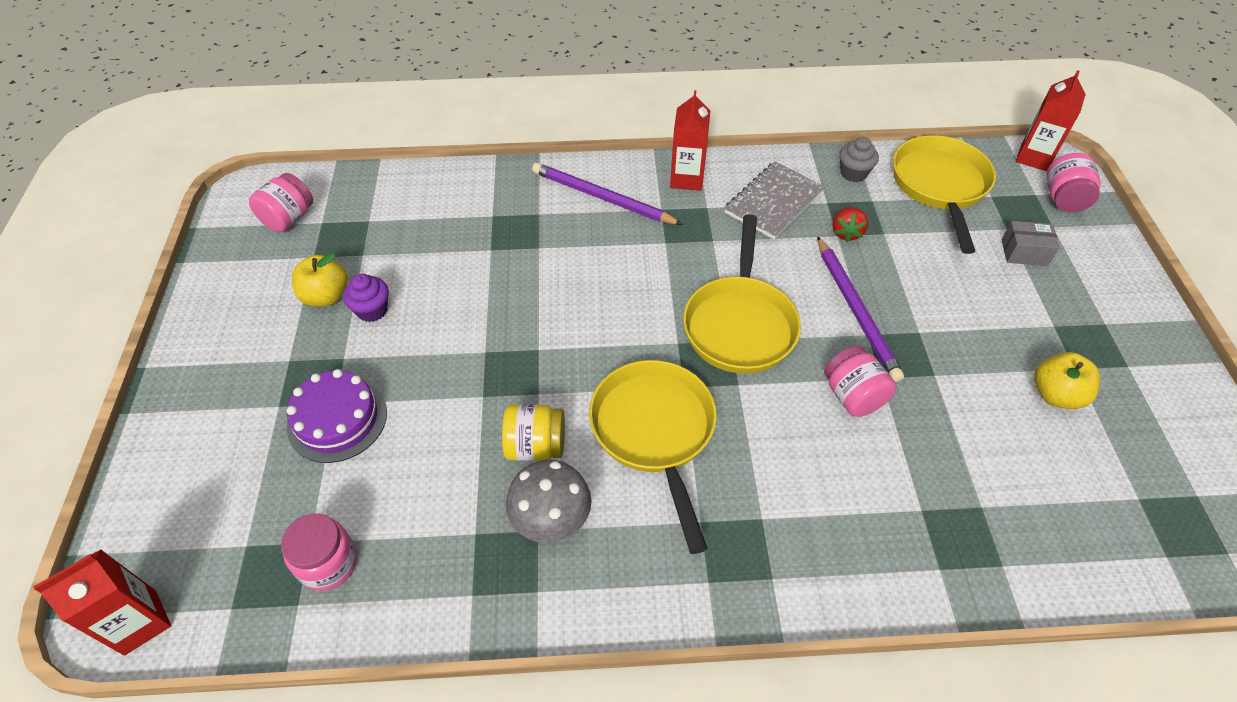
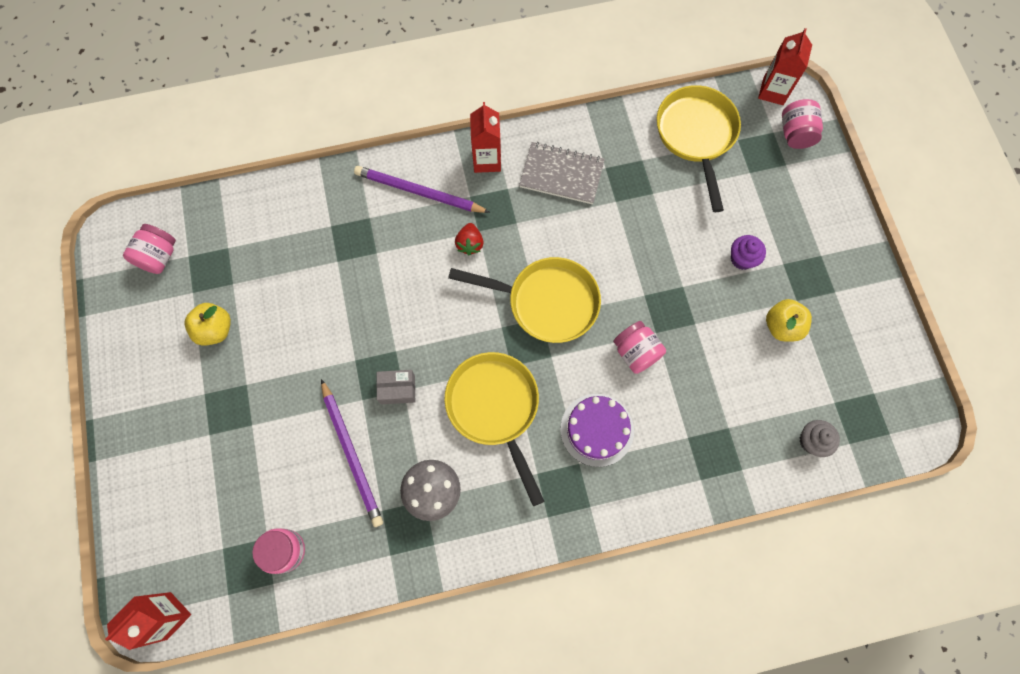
camera: 10 degrees left, 20 degrees up
purple cake [287,369,387,463] -> purple cake moved to [560,394,634,467]
purple cupcake [343,274,389,322] -> purple cupcake moved to [731,235,766,270]
yellow jar [502,404,565,461] -> none
yellow pan [683,215,801,374] -> yellow pan turned 75 degrees counterclockwise [448,257,601,343]
grey notebook [724,161,825,240] -> grey notebook turned 75 degrees clockwise [519,142,605,204]
purple pencil [817,236,904,382] -> purple pencil moved to [321,379,383,527]
red strawberry [832,207,868,242] -> red strawberry moved to [455,223,484,255]
grey cupcake [839,137,879,182] -> grey cupcake moved to [799,420,840,457]
grey box [1001,221,1060,266] -> grey box moved to [376,370,415,404]

